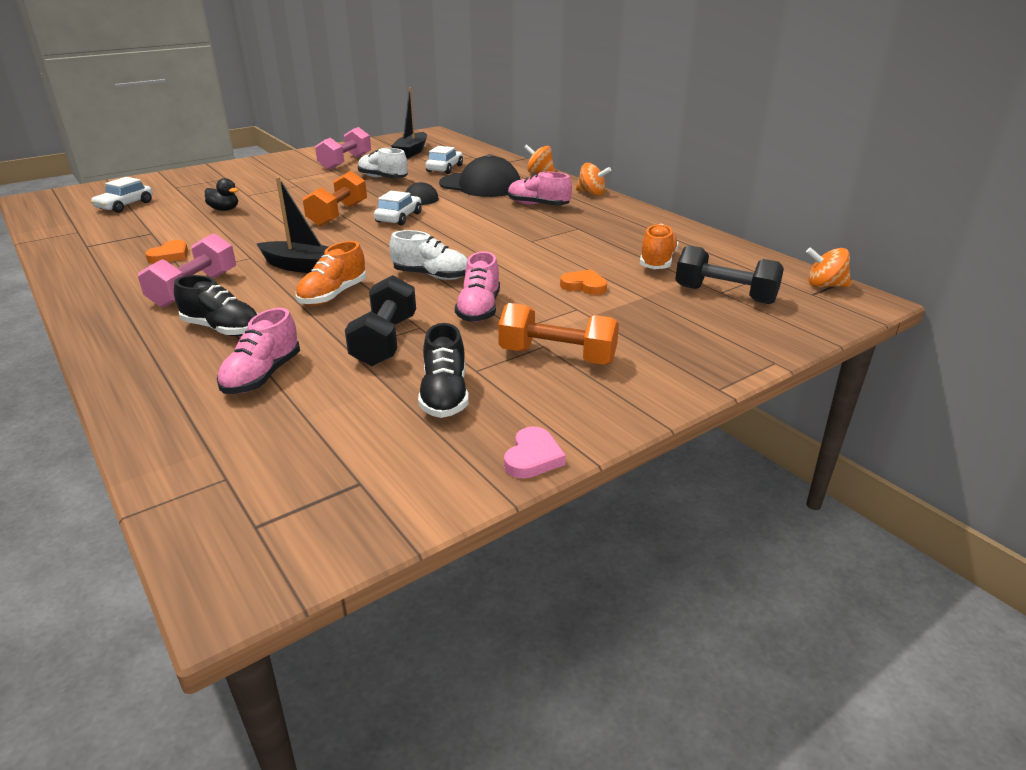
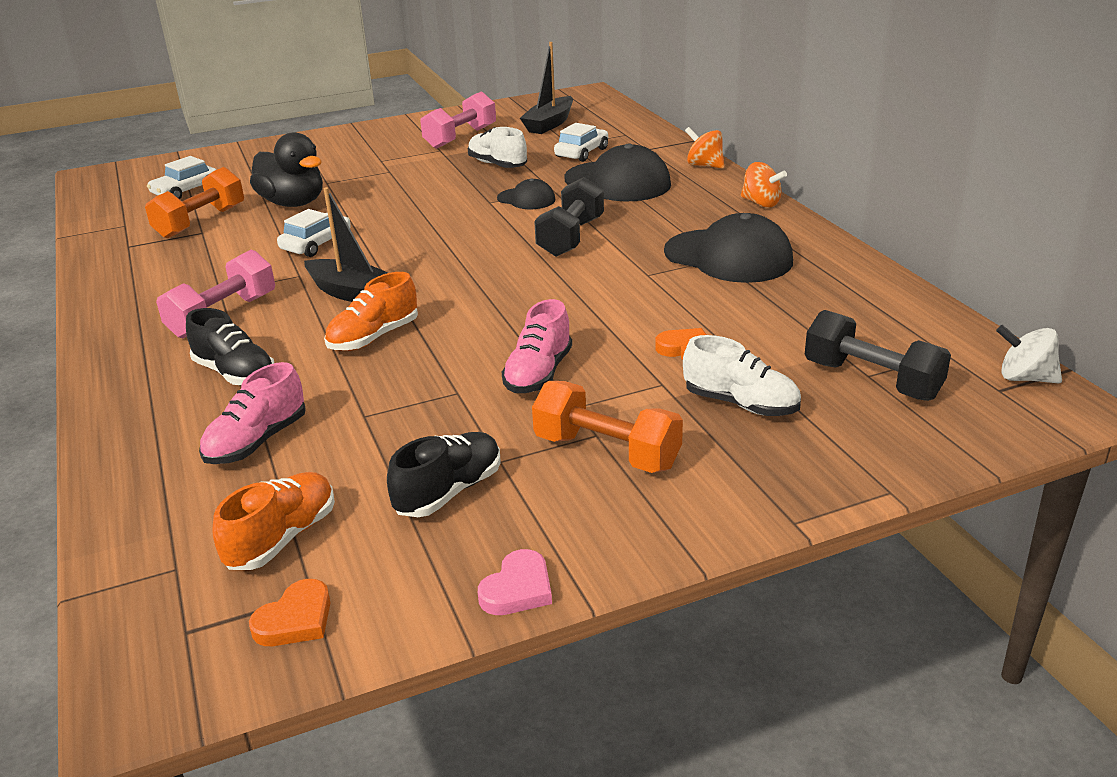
camera: 15 degrees right, 0 degrees up
orange heart [145,240,188,264] -> orange heart moved to [249,579,330,646]
black duck [205,178,238,211] -> black duck [250,132,323,207], size x1.88
orange dumbbell [302,171,367,227] -> orange dumbbell moved to [145,167,244,239]
black dumbbell [345,275,416,366] -> black dumbbell moved to [534,177,604,257]
white car [374,191,422,226] -> white car moved to [277,209,351,257]
white shoe [389,230,468,280] -> white shoe moved to [683,335,801,416]
black shoe [418,323,469,418] -> black shoe turned 150 degrees counterclockwise [387,432,501,517]
pink shoe [508,172,572,206] -> none
orange shoe [640,224,679,269] -> orange shoe moved to [212,472,335,570]
orange spinning top [806,247,851,287] -> white spinning top [996,325,1062,384]
none -> black cap [664,213,793,283]

